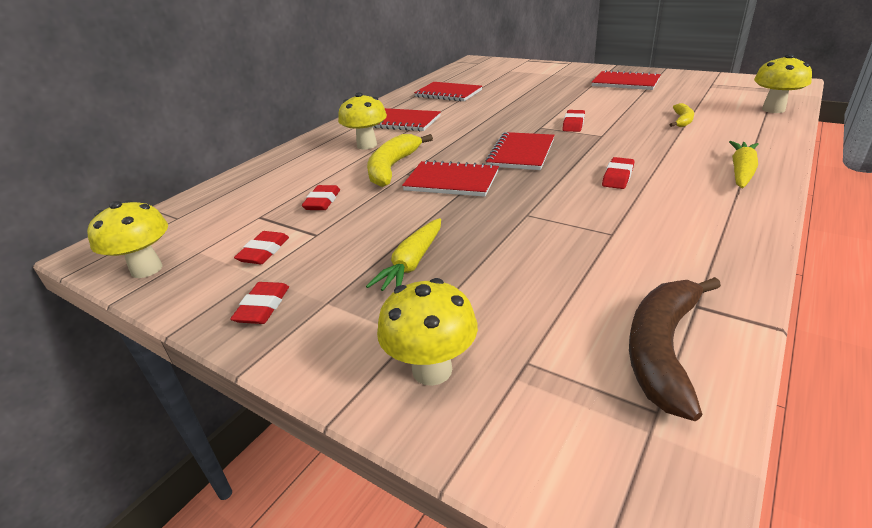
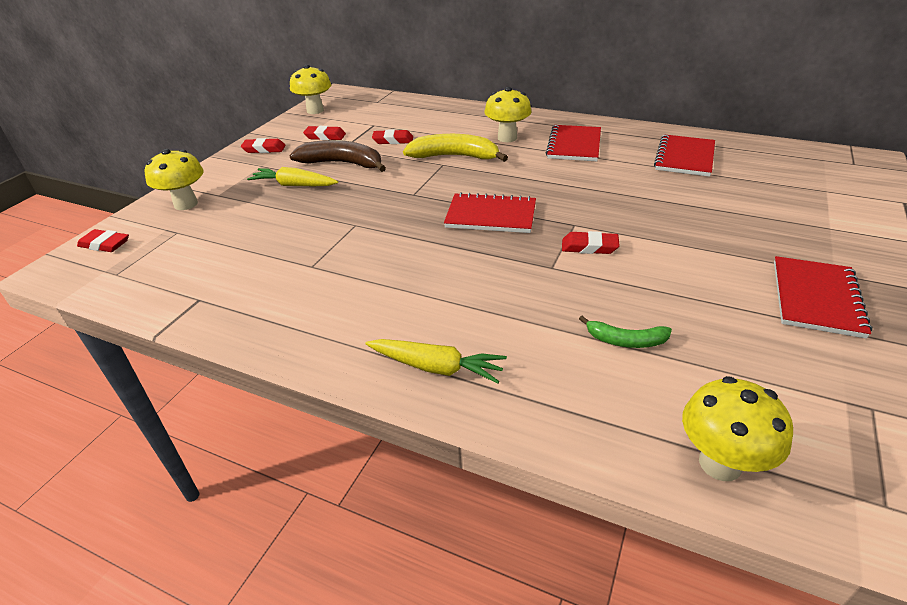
camera: 80 degrees right, 5 degrees up
red notebook [402,160,499,197] -> none
red eraser [602,157,634,189] -> red eraser moved to [77,229,129,252]
brown banana [629,277,721,421] -> brown banana moved to [289,140,386,172]
yellow banana [670,103,694,127] -> green banana [579,316,672,348]

